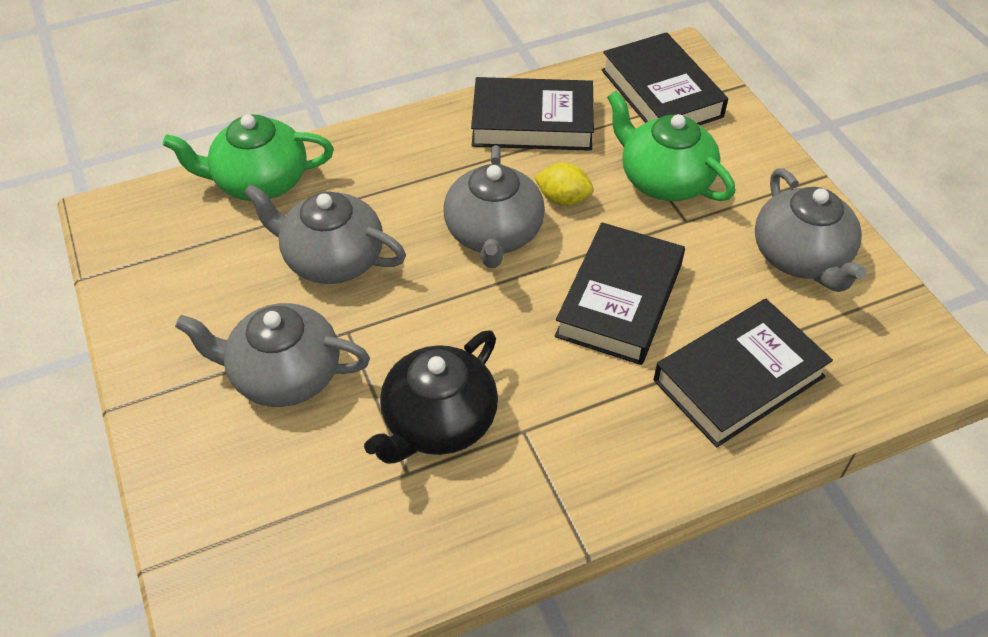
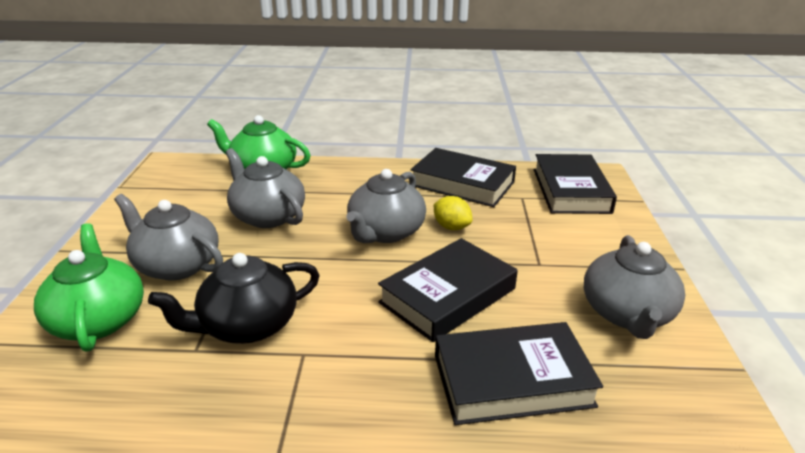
camera: 25 degrees right, 20 degrees down
green teapot [607,91,735,201] -> green teapot moved to [34,223,144,352]

